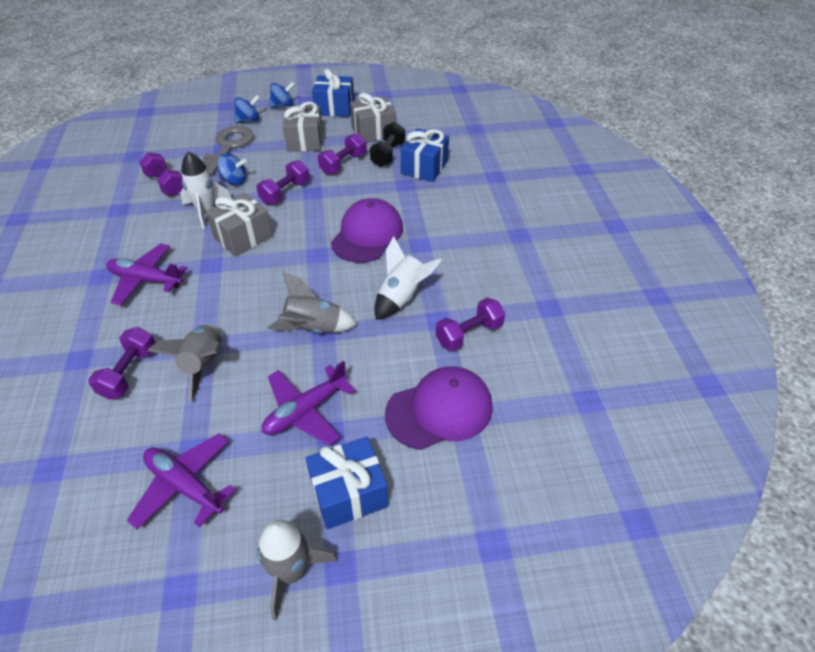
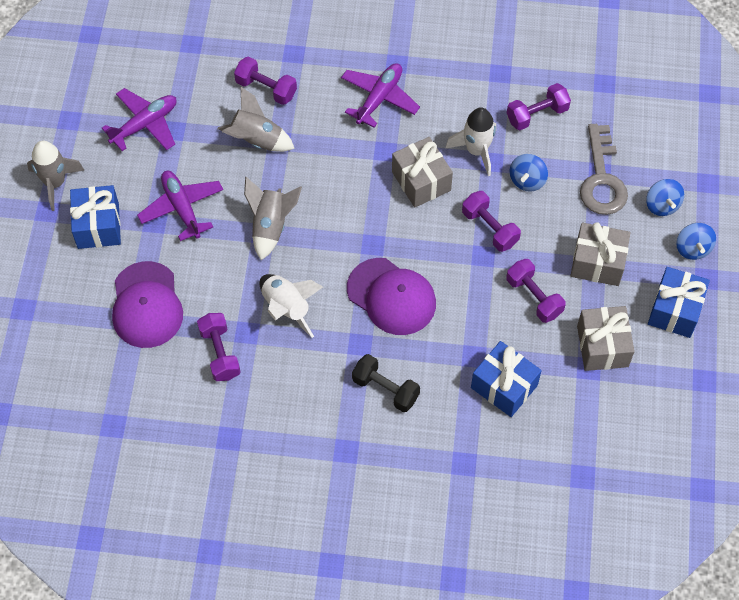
camera: 105 degrees right, 15 degrees up
grey key [202,126,254,175] -> grey key turned 60 degrees clockwise [580,124,628,215]
black dumbbell [370,122,405,167] -> black dumbbell moved to [352,354,420,412]

